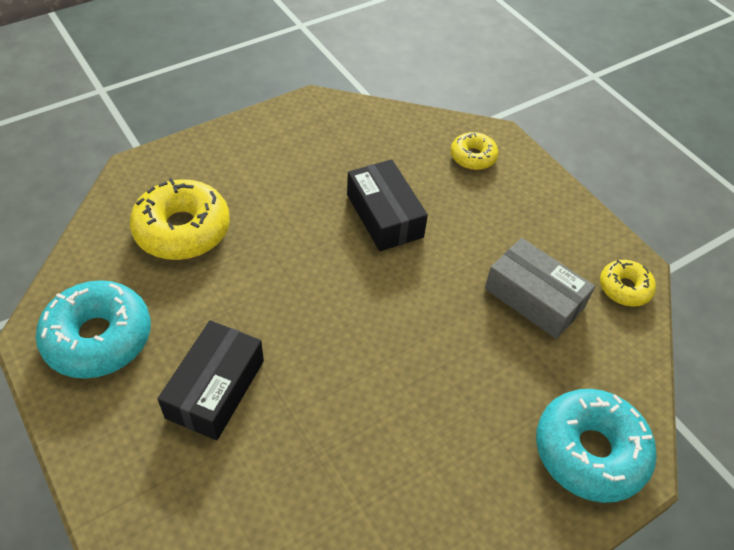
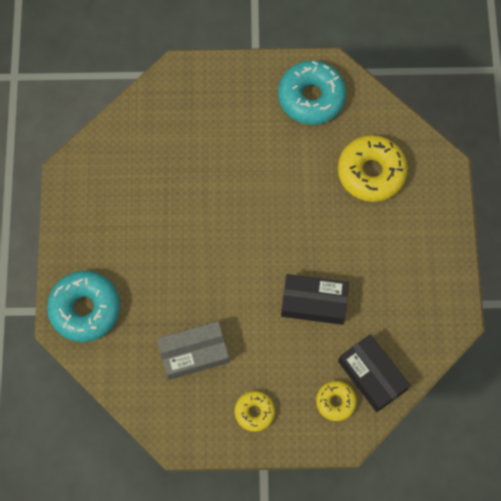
camera: 125 degrees right, 20 degrees up
black box [158,320,264,440] -> black box moved to [338,334,410,412]
yellow donut [600,260,656,306] -> yellow donut moved to [234,391,275,432]

